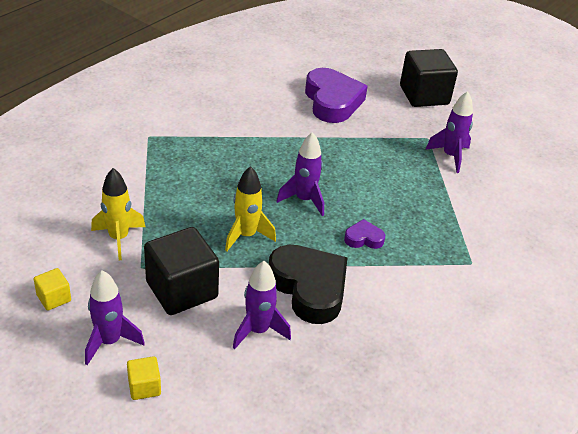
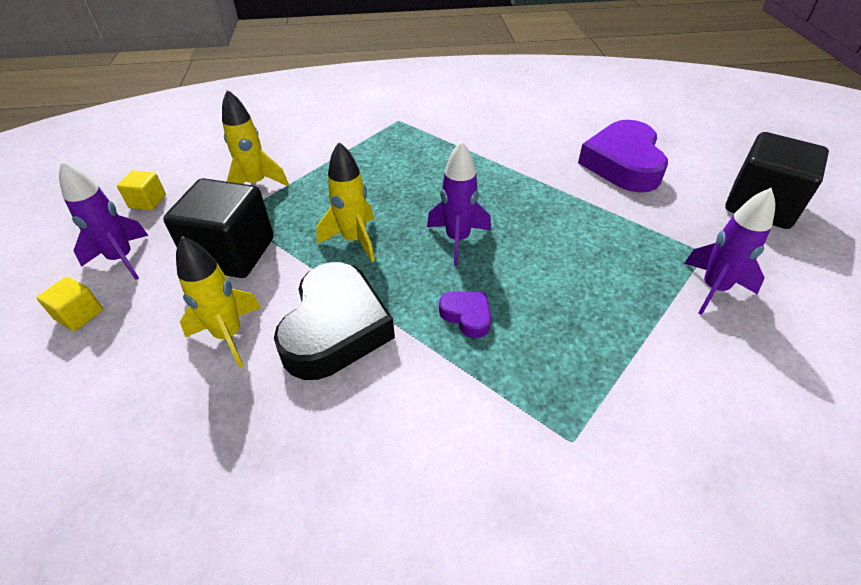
camera: 50 degrees right, 5 degrees up
purple rocket [233,261,291,349] -> yellow rocket [176,236,261,368]
purple heart [305,68,368,123] -> purple heart turned 150 degrees clockwise [578,120,668,193]

